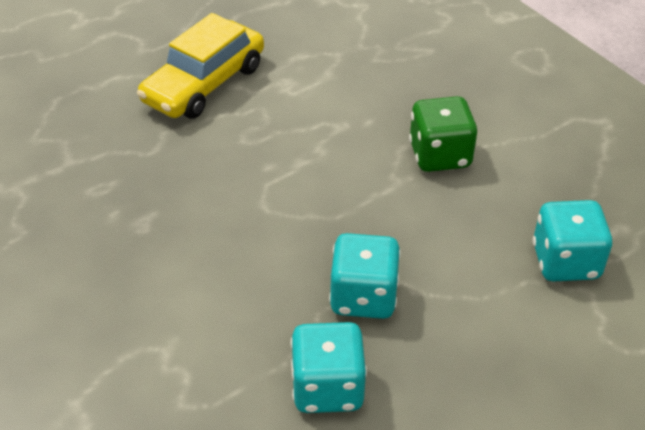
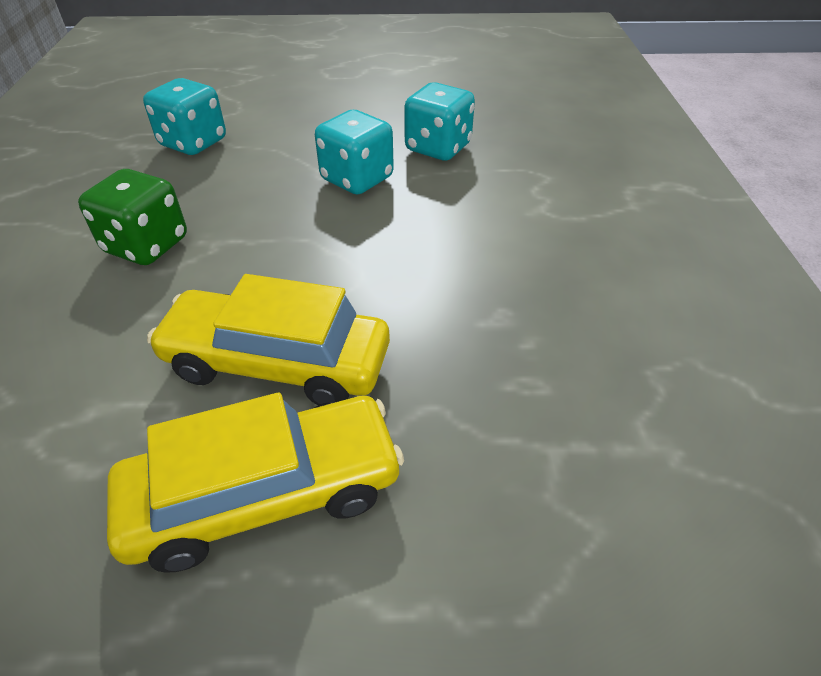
camera: 145 degrees left, 0 degrees up
none -> yellow car [147,274,390,405]

